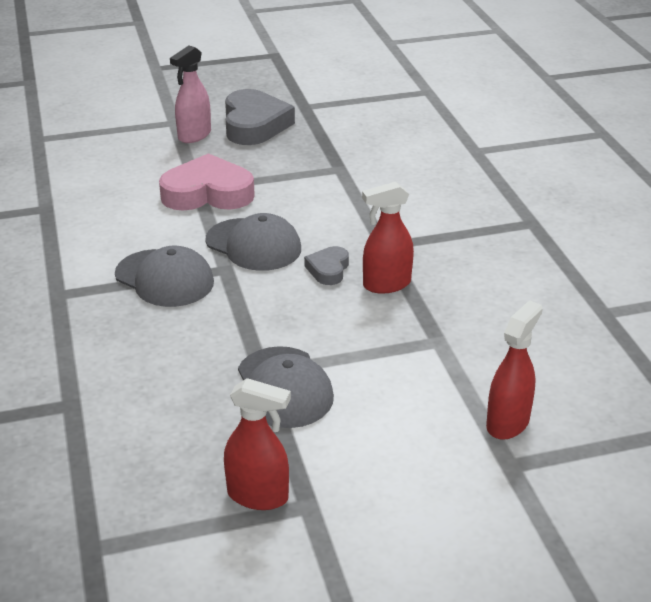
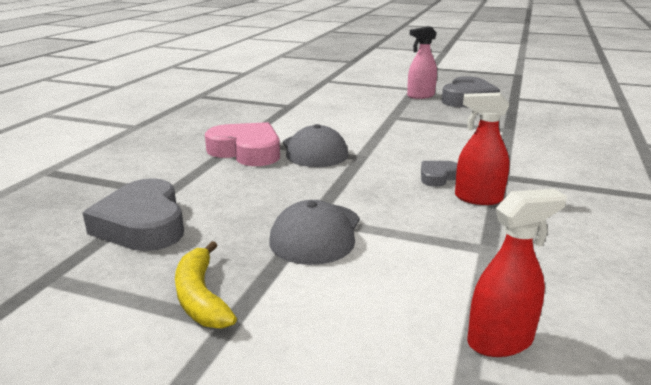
camera: 35 degrees right, 10 degrees down
pink heart [159,153,255,211] -> pink heart moved to [205,122,280,166]
grey cap [206,213,301,271] -> none
red spray bottle [224,378,291,510] -> yellow banana [175,241,237,329]
none -> grey heart [83,178,184,251]

